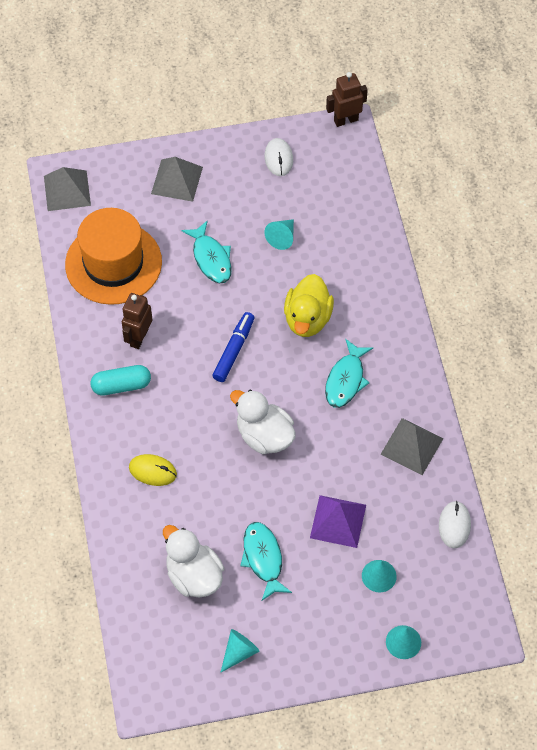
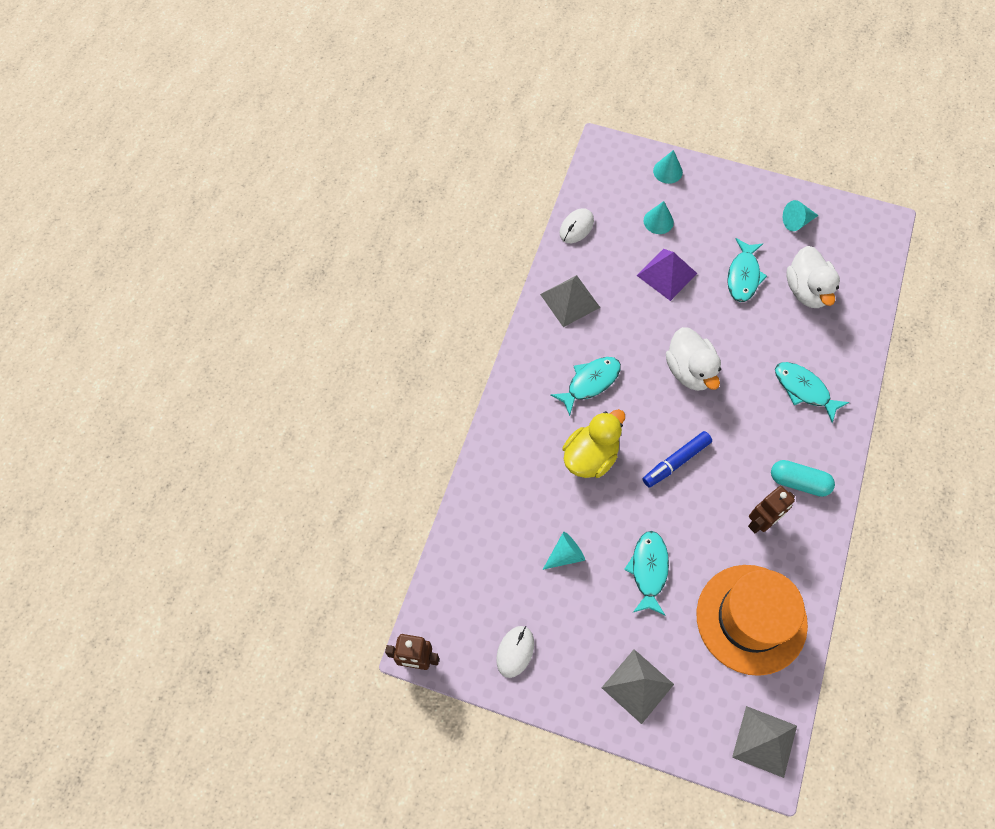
camera: 150 degrees left, 5 degrees up
yellow mouse [129,454,177,486] -> turquoise fish [775,362,849,423]

